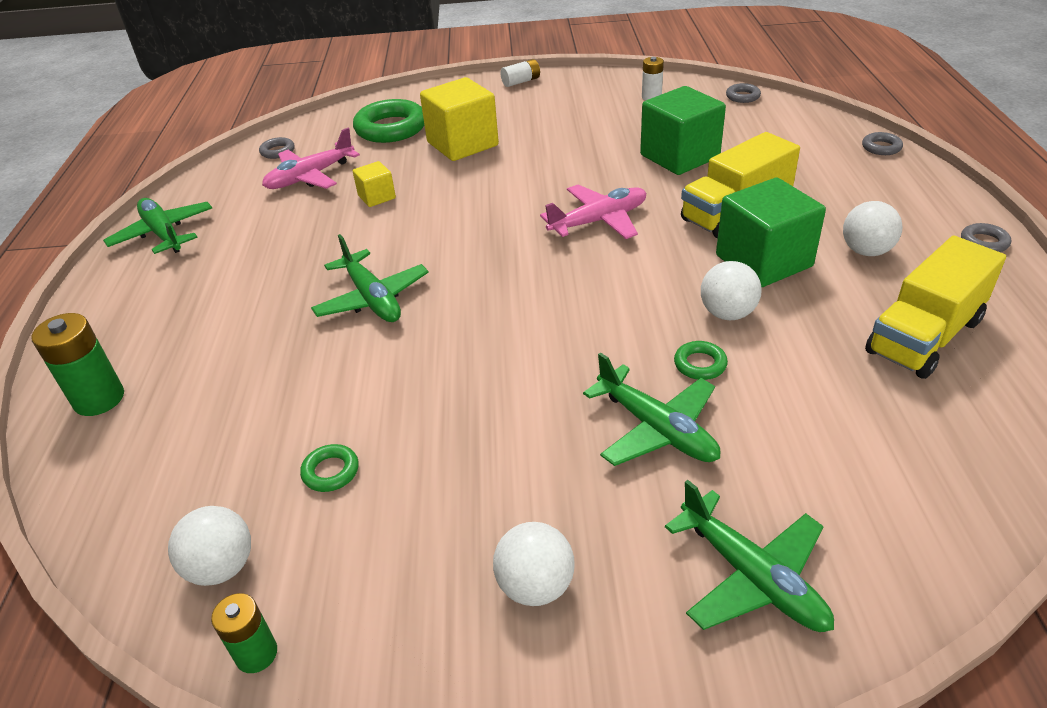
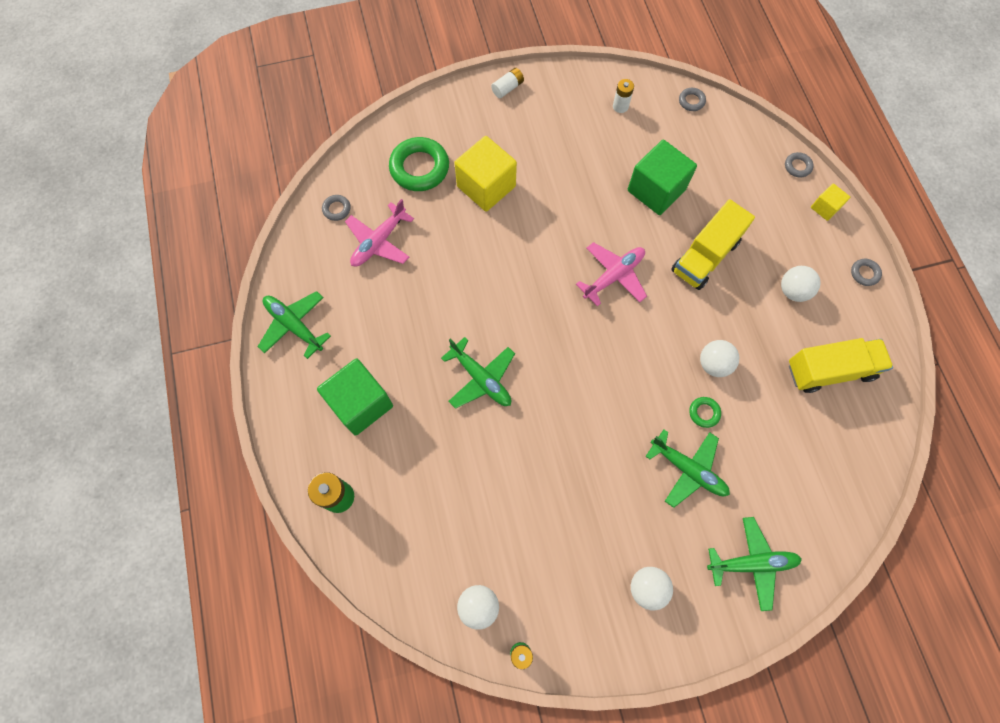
camera: 15 degrees left, 30 degrees up
green ring [300,444,359,492] -> none
yellow cube [353,161,396,207] -> yellow cube moved to [811,183,850,221]
green plane [665,480,834,632] -> green plane turned 45 degrees counterclockwise [707,517,802,611]
green cube [716,178,826,288] -> green cube moved to [317,358,393,436]
yellow truck [865,236,1006,379] -> yellow truck turned 135 degrees counterclockwise [789,338,893,393]

